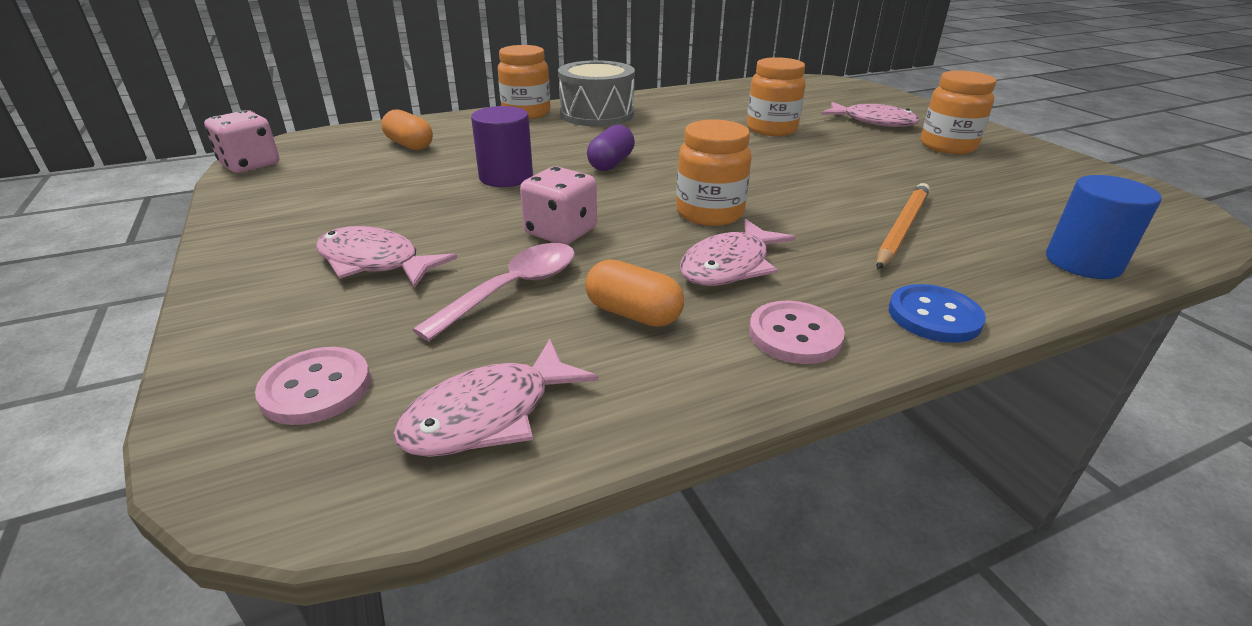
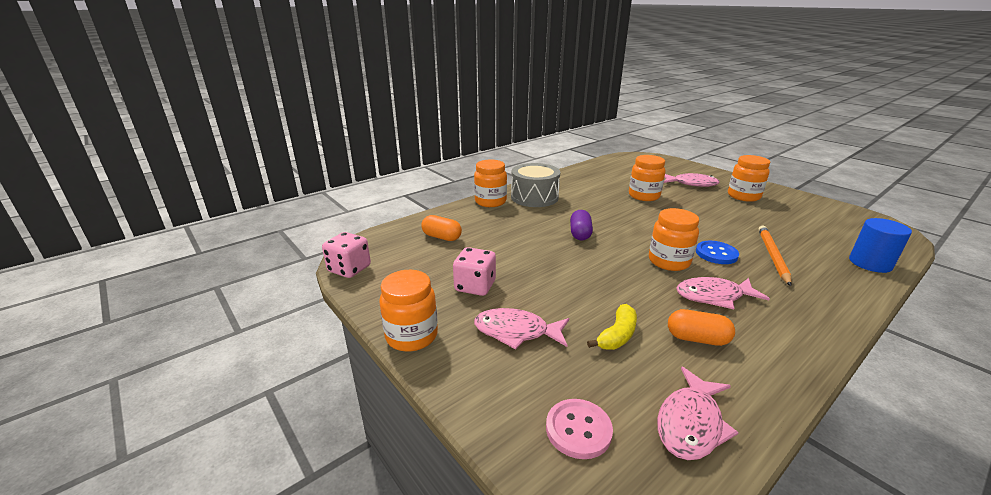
camera: 15 degrees left, 5 degrees down
pink spoon [412,243,575,341] -> yellow banana [587,304,637,350]
purple cylinder [471,106,533,187] -> none
pink dice [520,167,597,245] -> pink dice moved to [453,247,496,296]
pink fish [680,219,796,286] -> pink fish turned 60 degrees clockwise [676,277,770,309]
pink button [749,301,845,364] -> none
blue button [889,284,986,343] -> blue button moved to [696,241,739,264]
none -> orange jar [379,270,438,352]

